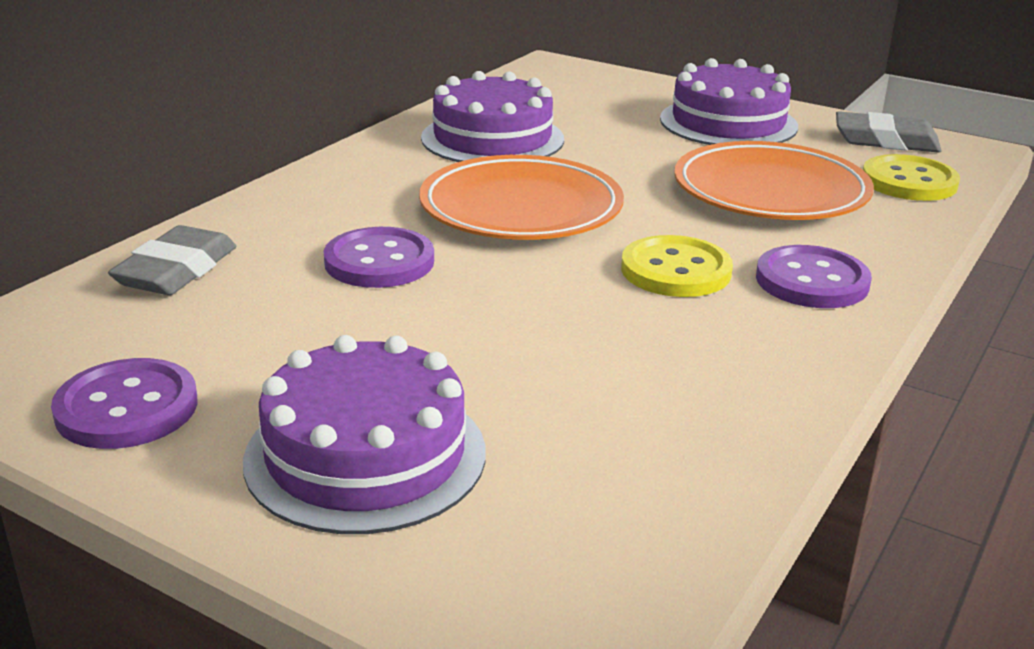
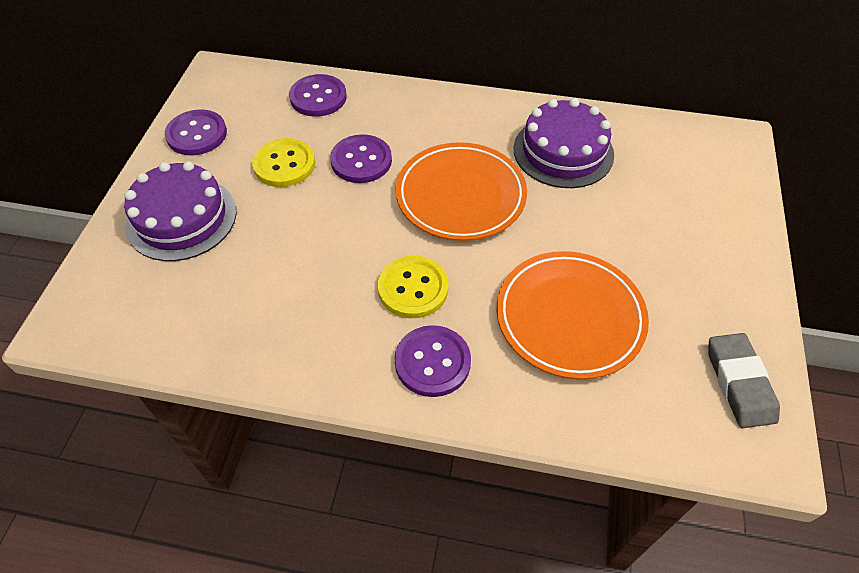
camera: 70 degrees right, 25 degrees up
grey eraser [108,225,237,295] -> purple button [289,74,347,117]
purple cake [660,58,798,145] -> none
yellow button [863,154,960,201] -> yellow button moved to [252,138,315,187]

